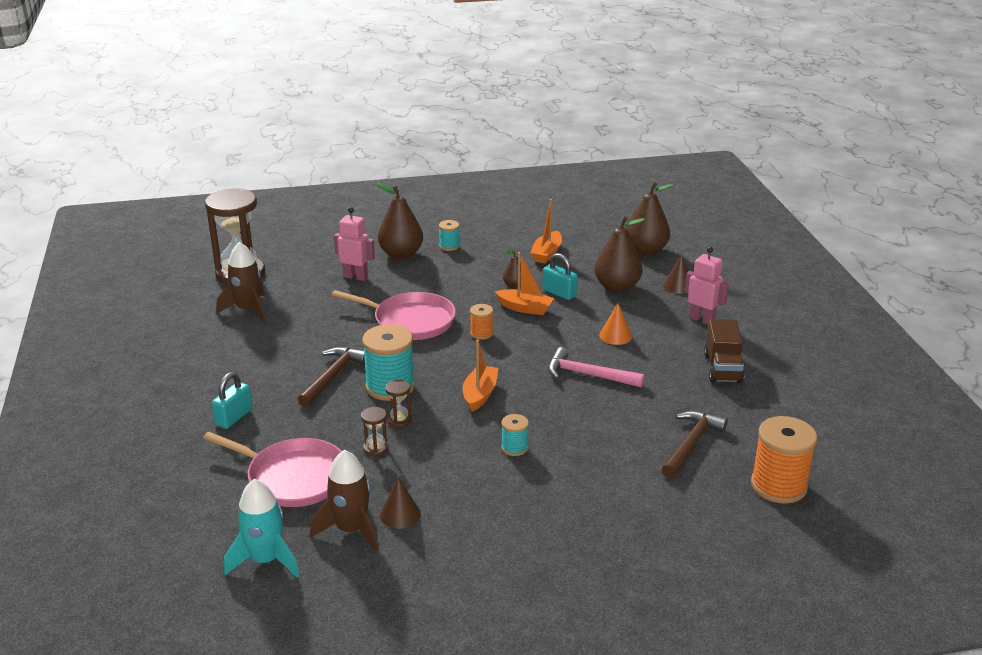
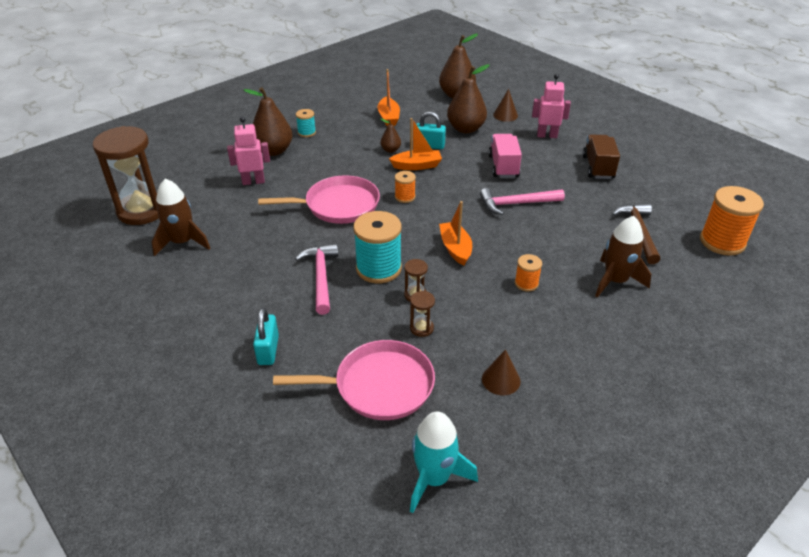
camera: 30 degrees left, 10 degrees up
brown hammer [298,347,365,407] -> pink hammer [295,244,338,315]
brown rocket [310,450,378,551] -> brown rocket moved to [595,216,651,298]
turquoise spool [501,414,529,456] -> orange spool [515,254,542,292]
orange cone [599,303,632,345] -> pink truck [488,134,522,178]
brown truck [704,319,744,383] -> brown truck turned 150 degrees counterclockwise [583,135,620,179]

